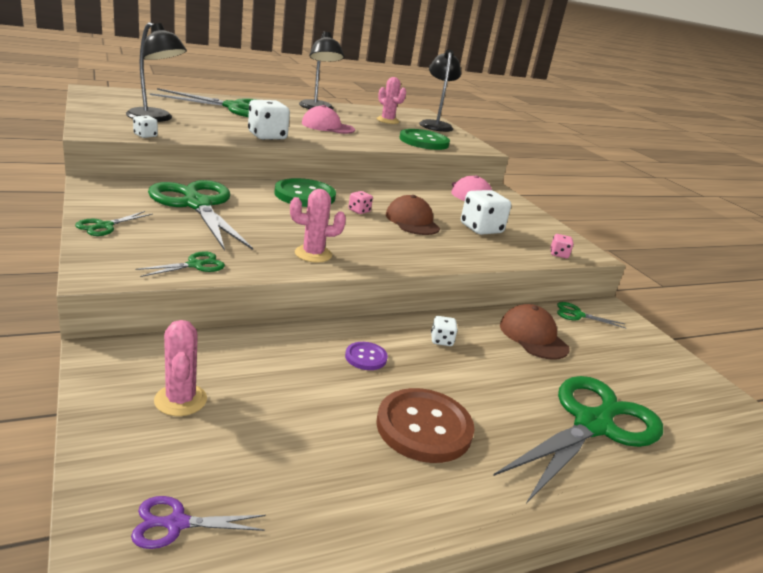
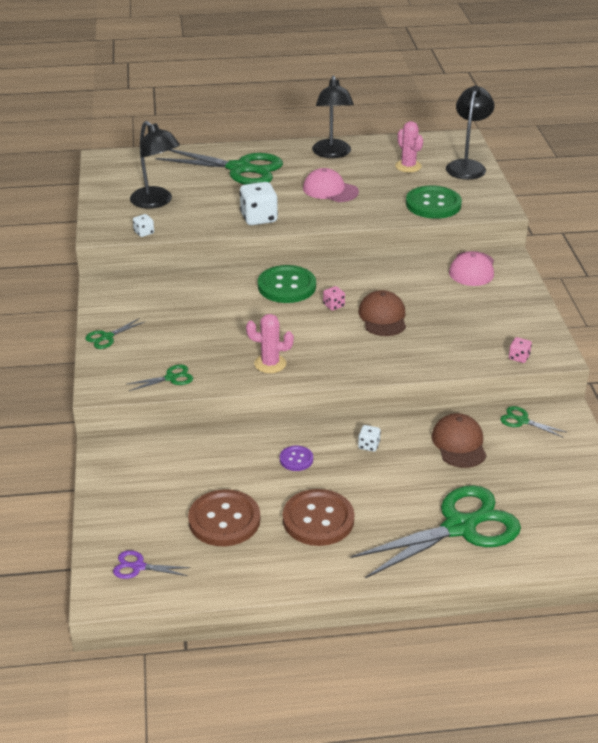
camera: 20 degrees right, 10 degrees up
green scissors [148,180,253,251] -> none
pink cactus [154,320,207,416] -> none
white dice [461,190,511,235] -> none
none -> brown button [188,489,260,546]

